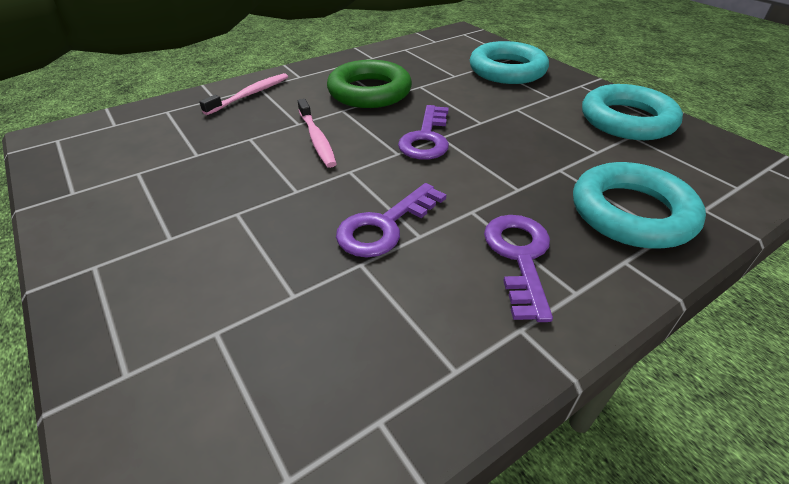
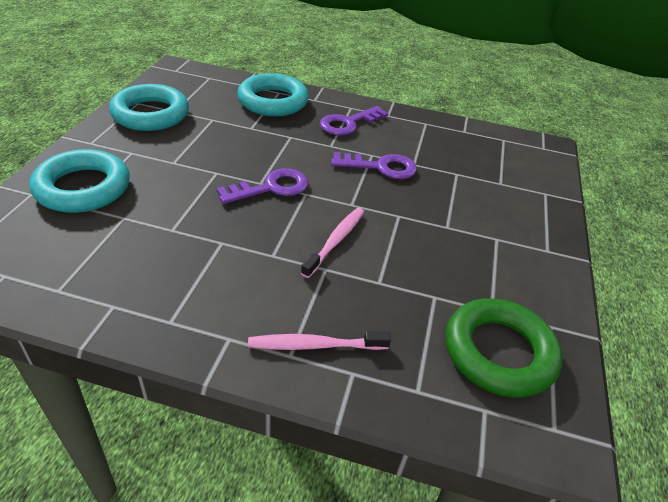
camera: 135 degrees left, 0 degrees up
green ring [327,60,412,108] -> green ring moved to [446,298,562,398]

